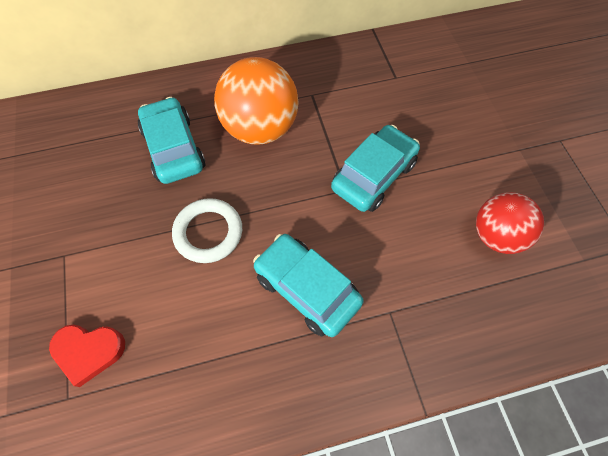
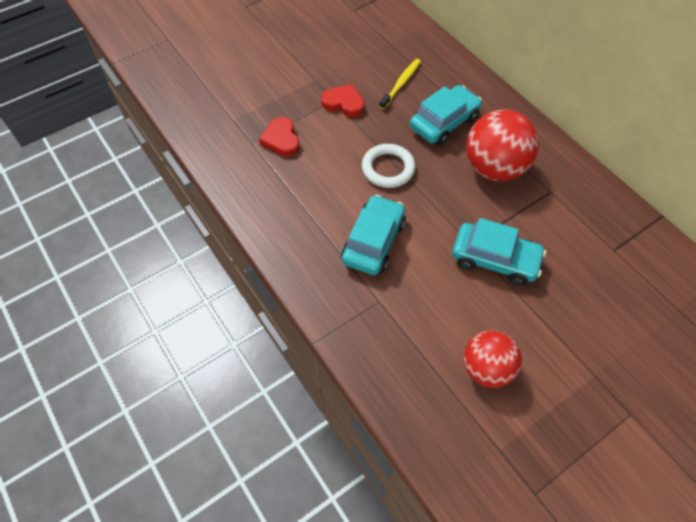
camera: 70 degrees right, 5 degrees down
orange ball [214,57,299,145] -> red ball [466,109,539,181]
none -> red heart [321,84,364,117]
none -> yellow toothbrush [379,59,421,109]

